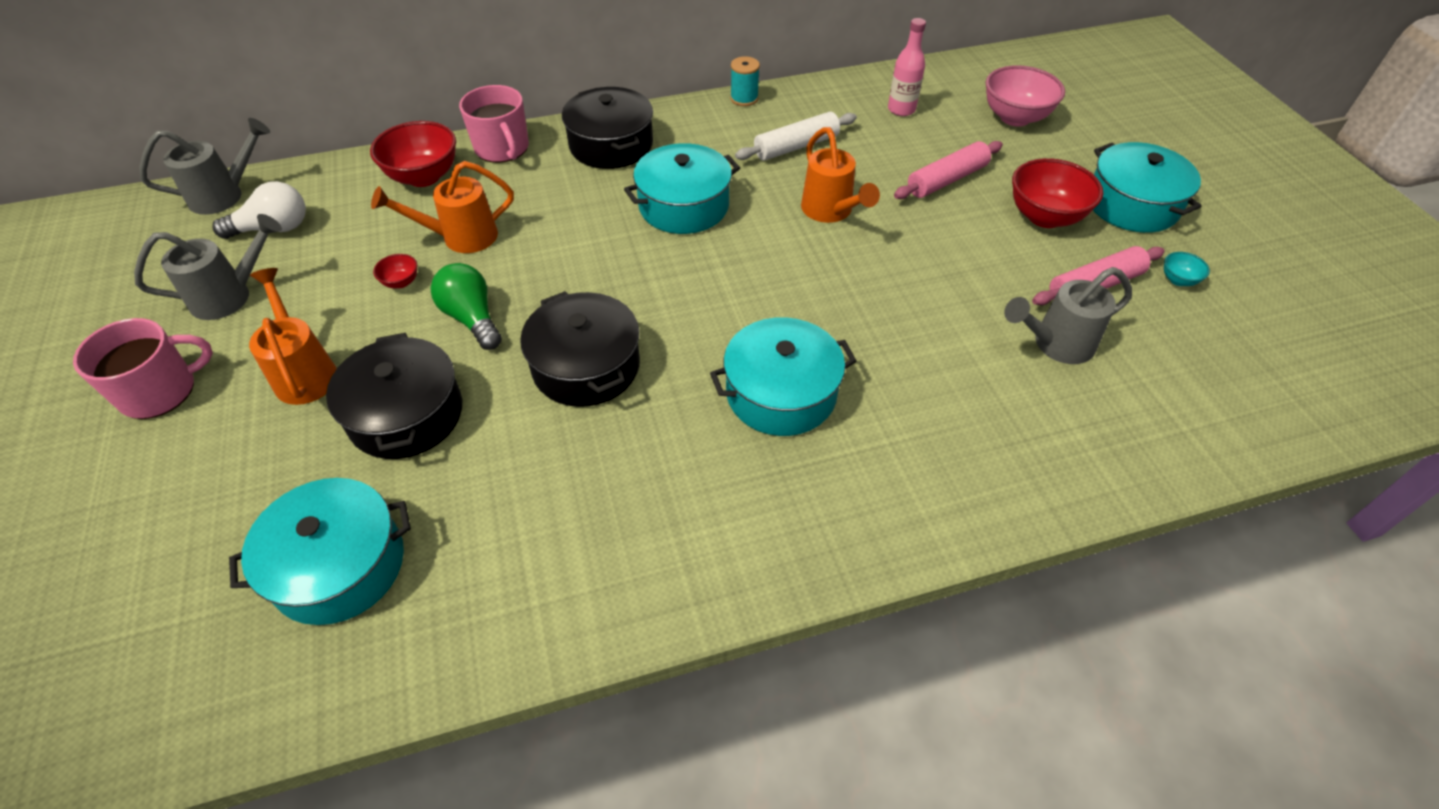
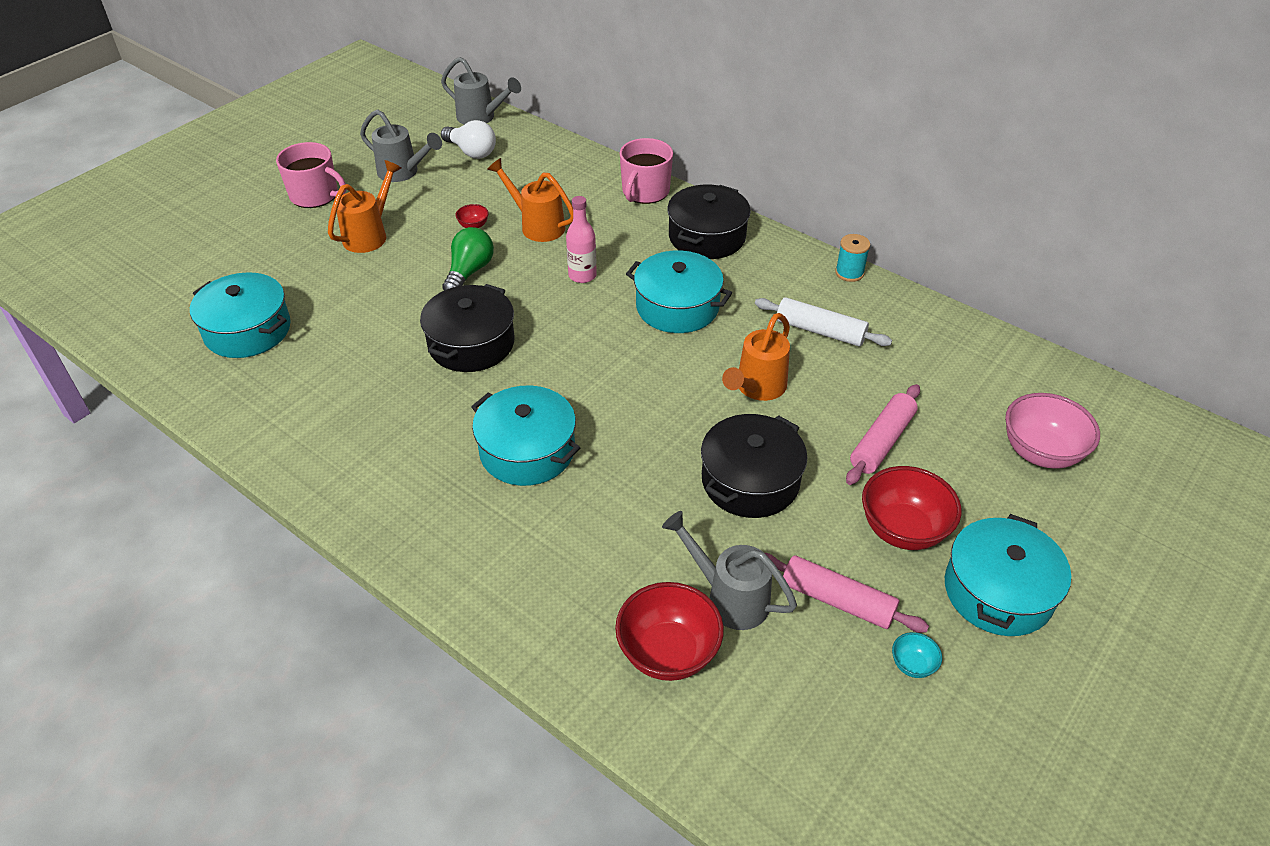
camera: 55 degrees right, 5 degrees down
black pot [326,333,462,459] -> black pot moved to [701,414,808,518]
red bowl [370,121,456,187] -> red bowl moved to [615,582,724,681]
pink bottle [888,18,926,116] -> pink bottle moved to [566,196,597,283]
pink rolling pin [894,141,1003,199] -> pink rolling pin turned 75 degrees counterclockwise [846,384,920,485]

